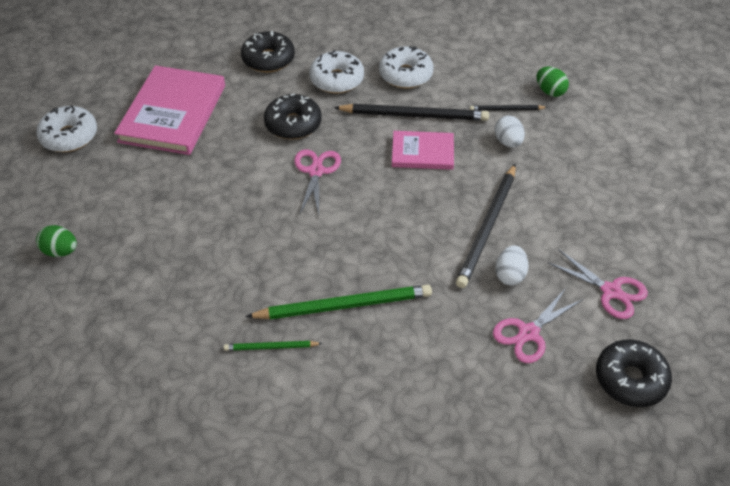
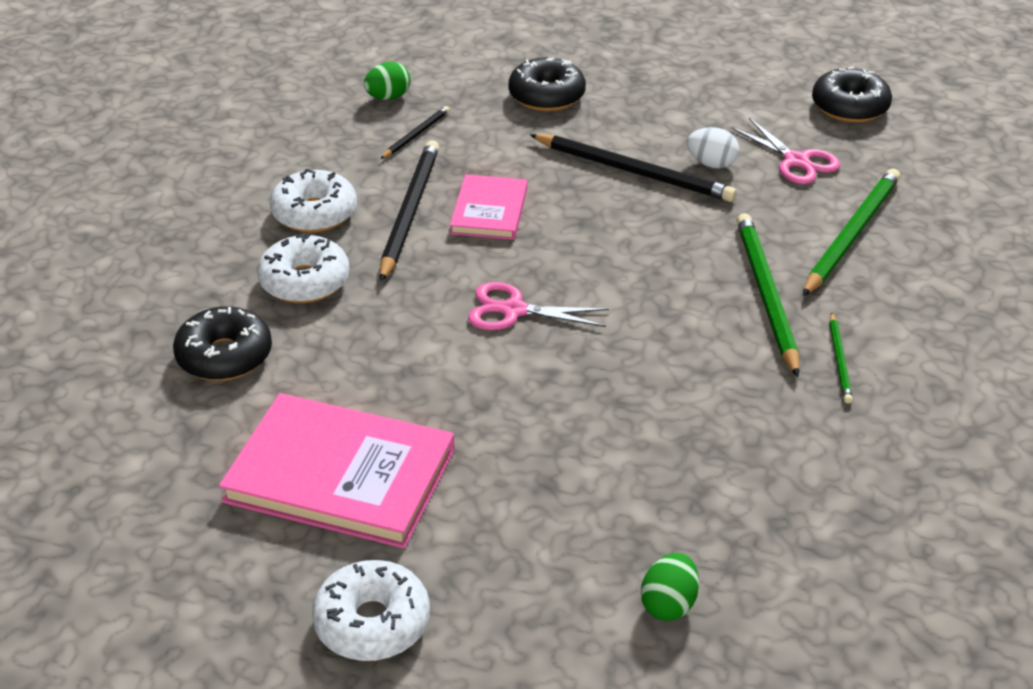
camera: 85 degrees left, 10 degrees down
black donut [264,93,322,139] -> black donut moved to [508,58,586,111]
black pencil [470,105,548,111] -> black pencil turned 150 degrees counterclockwise [380,106,450,159]
white egg [495,116,525,148] -> none
pink scissors [547,249,648,319] -> none
none -> green pencil [803,169,900,296]

